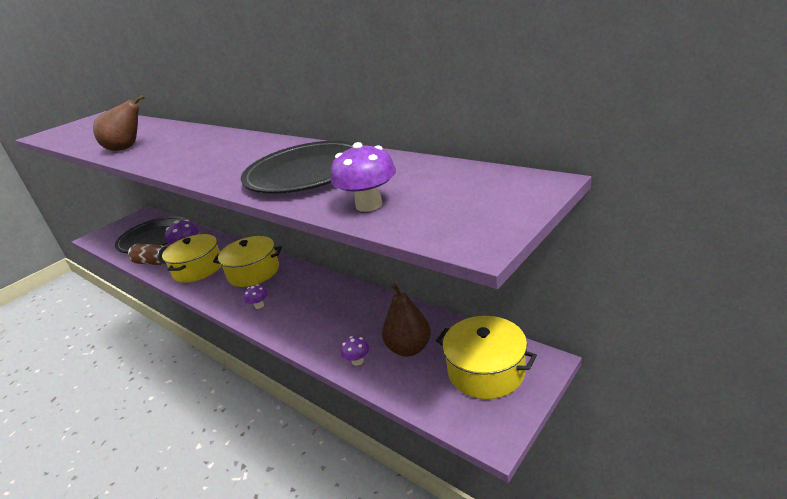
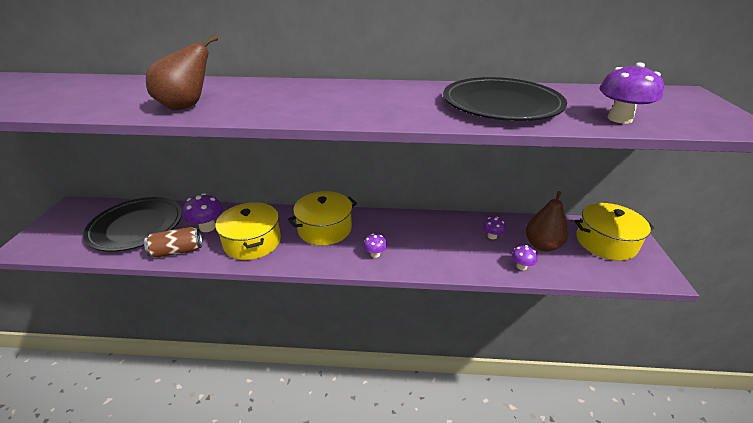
camera: 40 degrees left, 5 degrees up
none -> purple mushroom [483,217,506,239]

